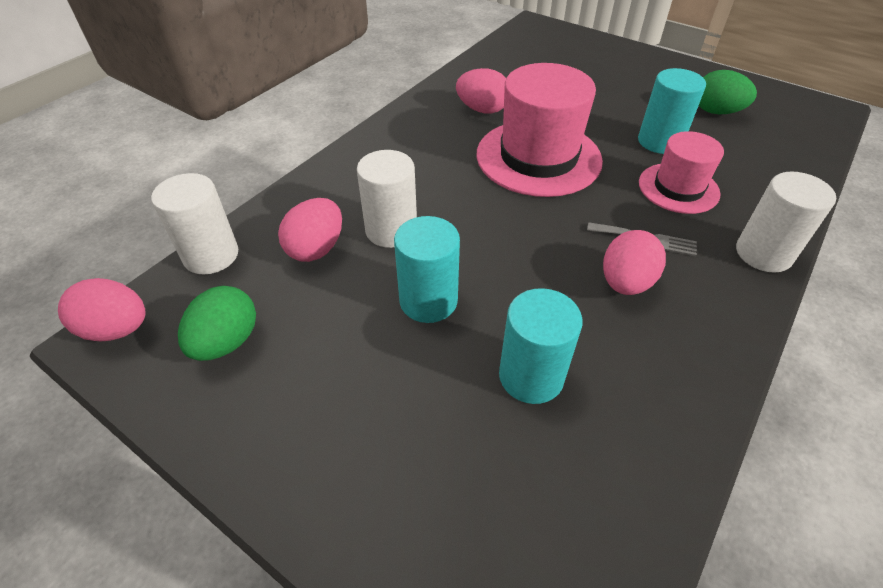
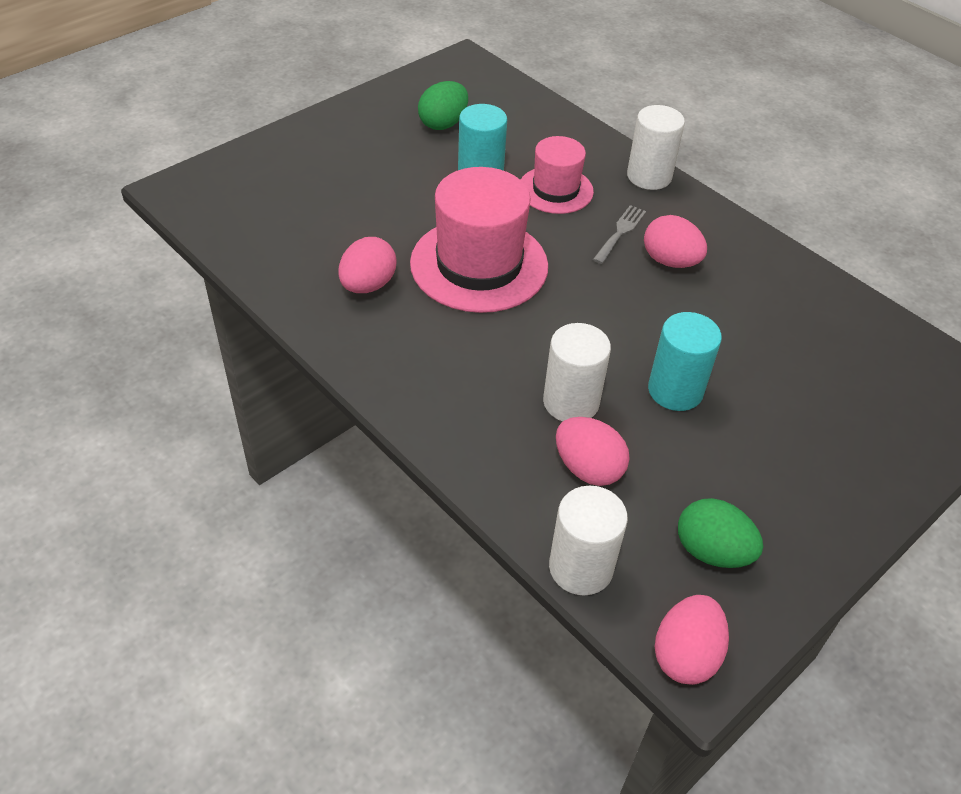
camera: 80 degrees left, 0 degrees up
turquoise cylinder [499,288,582,404] -> none

